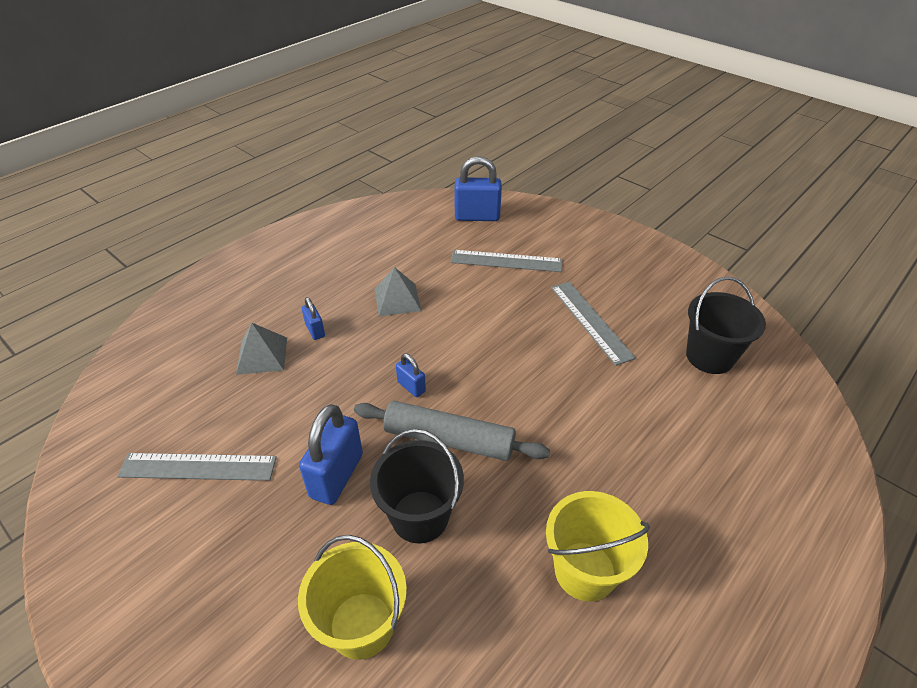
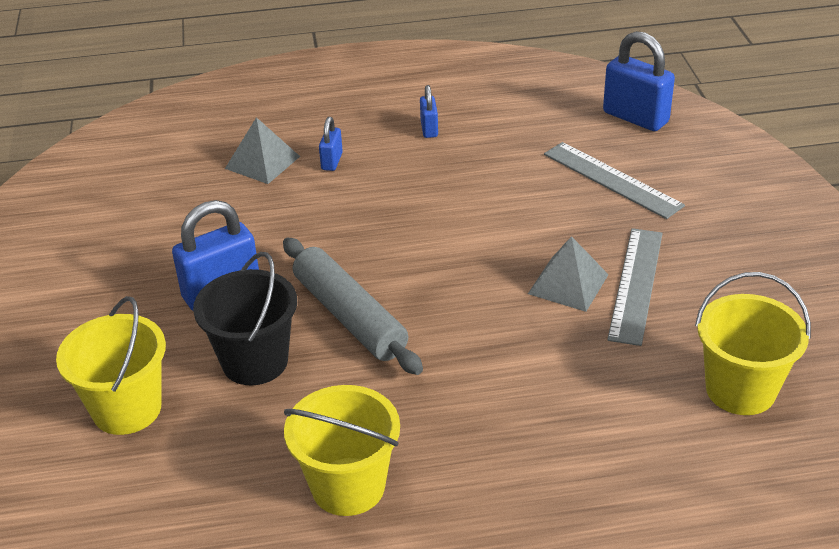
camera: 40 degrees right, 5 degrees down
grey ruler [117,453,277,481] -> none
grey pyramid [374,267,421,317] -> grey pyramid moved to [528,236,609,312]
blue padlock [396,353,426,397] -> blue padlock moved to [420,85,438,138]
black bucket [686,277,766,374] -> yellow bucket [695,272,811,415]

